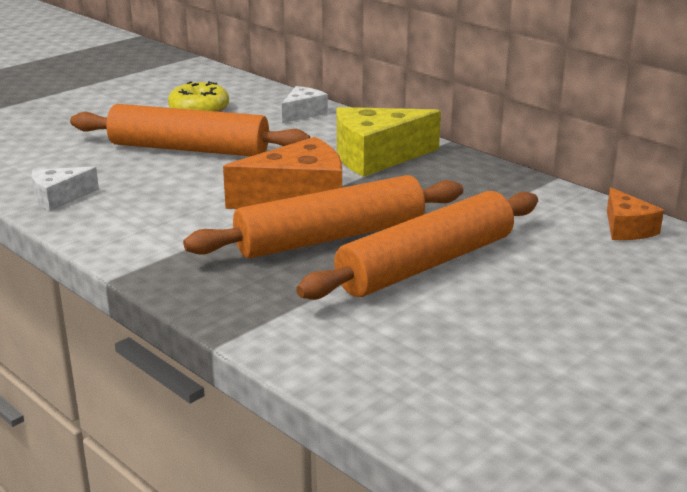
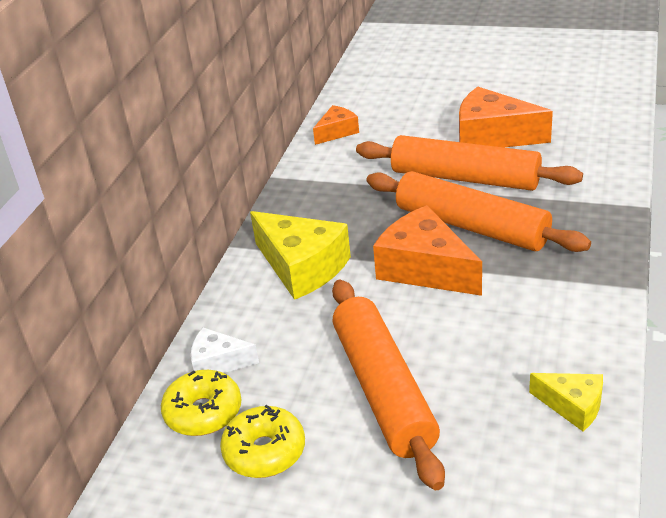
camera: 115 degrees left, 10 degrees up
white cheese [32,166,99,211] -> yellow cheese [529,373,603,431]
none -> yellow donut [161,370,242,436]
none -> orange cheese [459,87,553,147]

